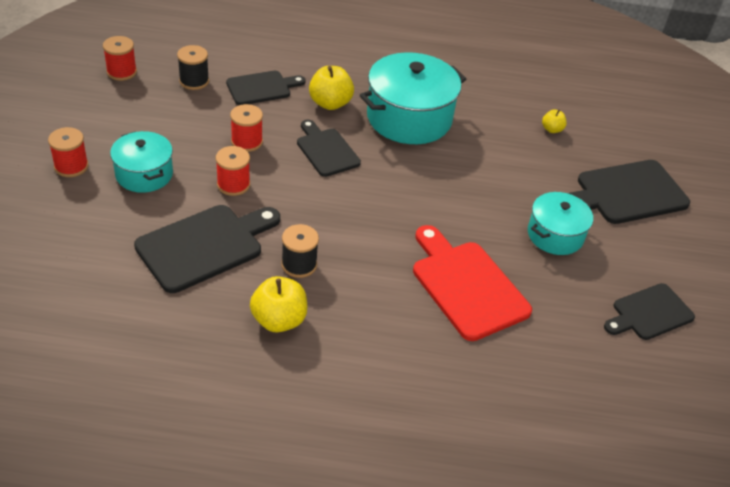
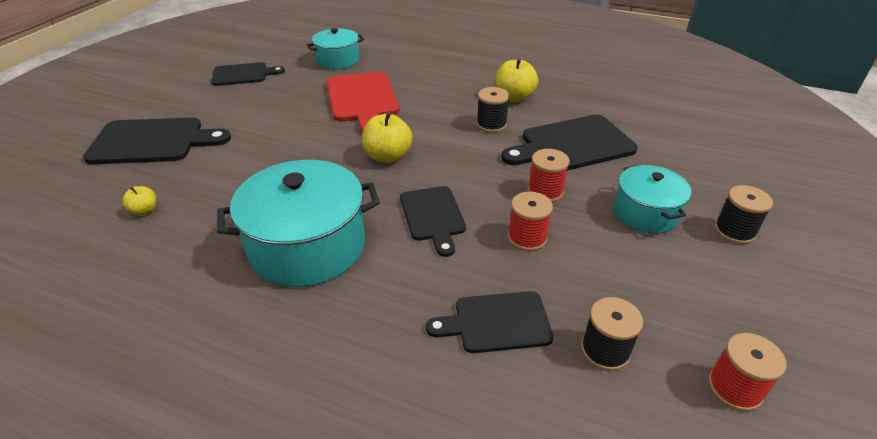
camera: 160 degrees left, 5 degrees down
red spool [48,127,89,177] -> black spool [714,185,773,244]
yellow apple [309,66,354,110] -> yellow apple moved to [362,112,412,163]
turquoise pot [528,192,593,255] -> turquoise pot moved to [307,28,364,69]

